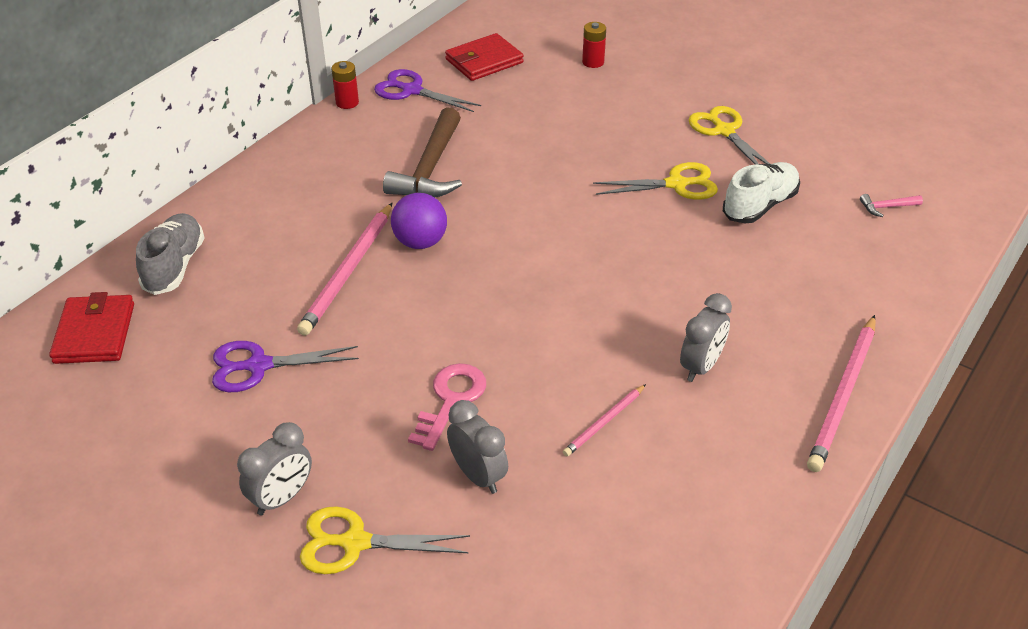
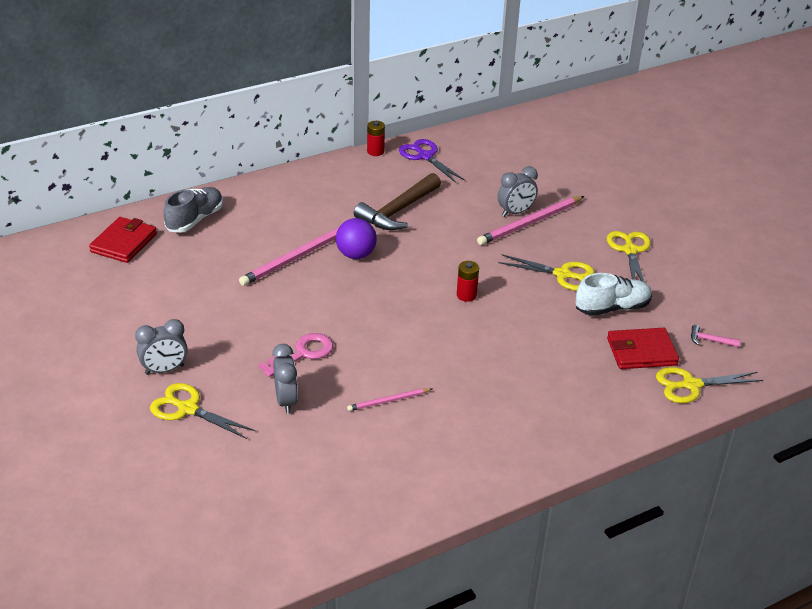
camera: 25 degrees right, 5 degrees down
purple scissors [212,341,359,392] -> none
red wallet [445,33,523,81] -> red wallet moved to [607,328,679,369]
red battery [582,22,606,68] -> red battery moved to [457,261,479,302]
grey clock [680,293,732,382] -> grey clock moved to [498,166,538,217]
pink pencil [807,315,876,472] -> pink pencil moved to [477,196,584,245]
none -> yellow scissors [656,367,763,403]

